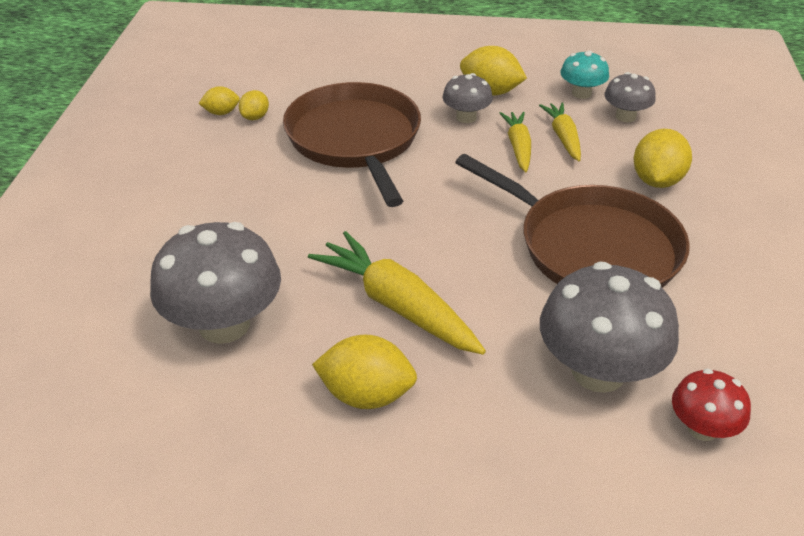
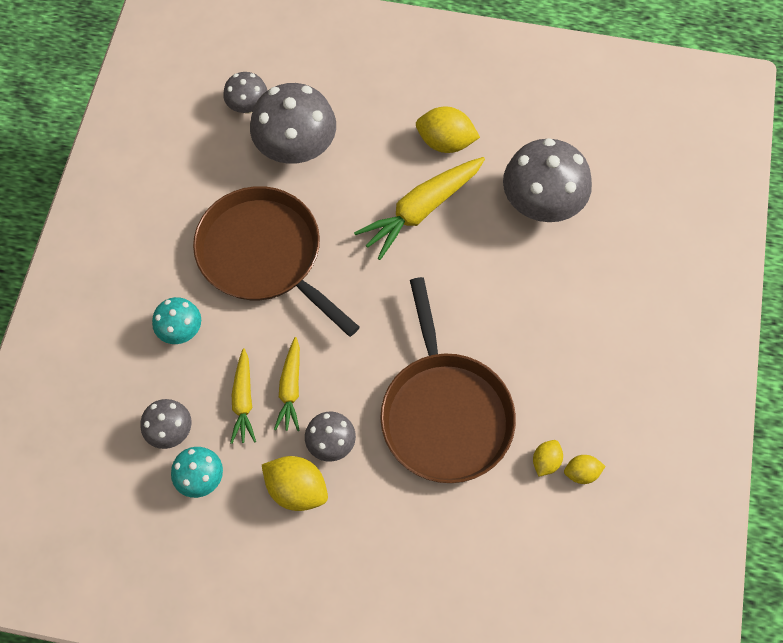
camera: 175 degrees left, 25 degrees up
yellow carrot [308,231,486,355] -> yellow carrot turned 90 degrees clockwise [354,157,485,260]
yellow lemon [634,129,692,188] -> turquoise mushroom [152,297,201,344]
red mushroom [672,369,751,441] -> grey mushroom [223,72,268,114]

